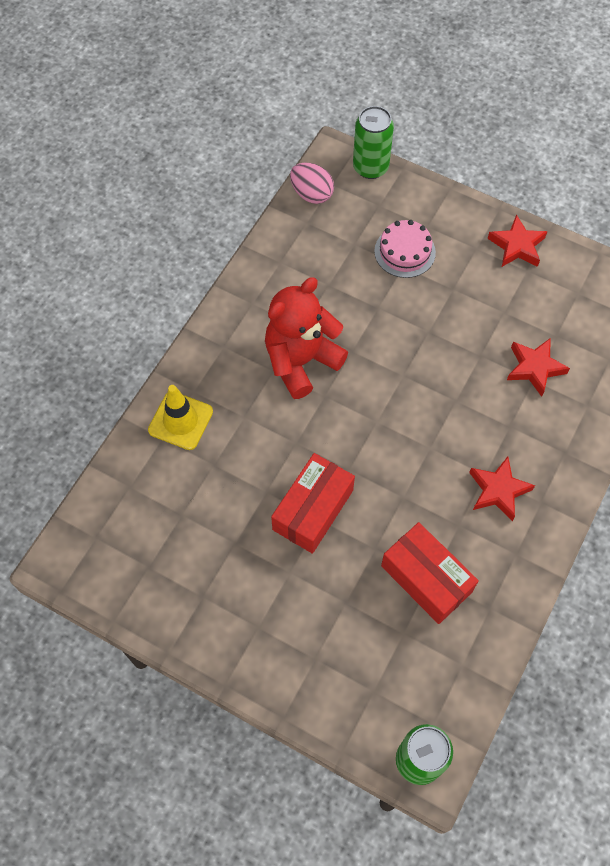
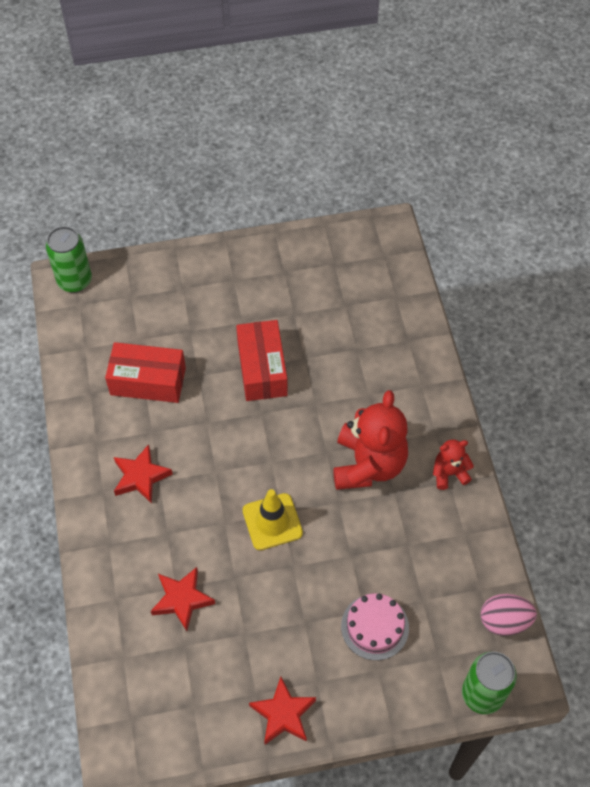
camera: 140 degrees right, 5 degrees down
yellow traffic cone [148,385,213,450] -> yellow traffic cone moved to [243,489,303,550]
none -> red teddy bear [433,440,474,490]

